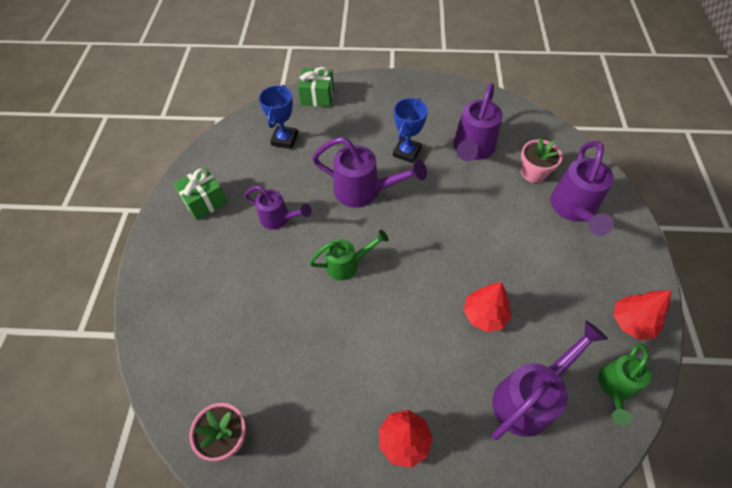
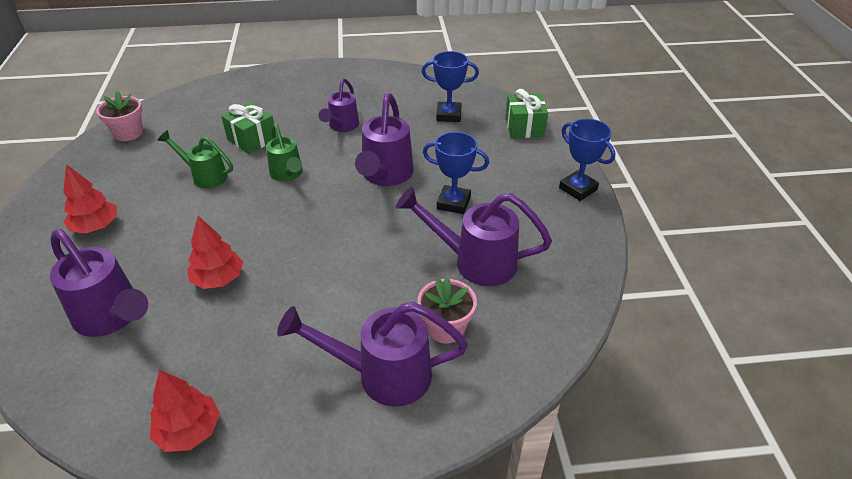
camera: 80 degrees right, 15 degrees down
green gift [173,167,228,220] -> green gift moved to [221,102,277,154]
green watering can [599,343,651,425] -> green watering can moved to [157,130,233,188]
none -> blue trophy [559,119,615,201]

